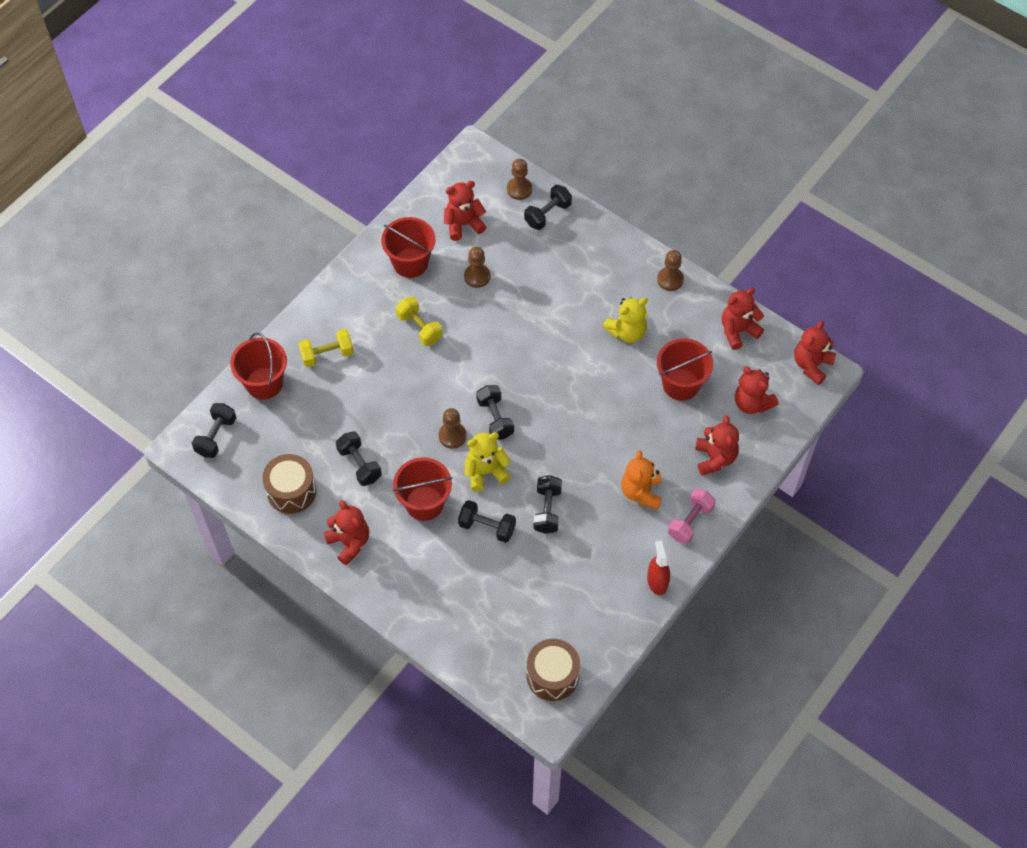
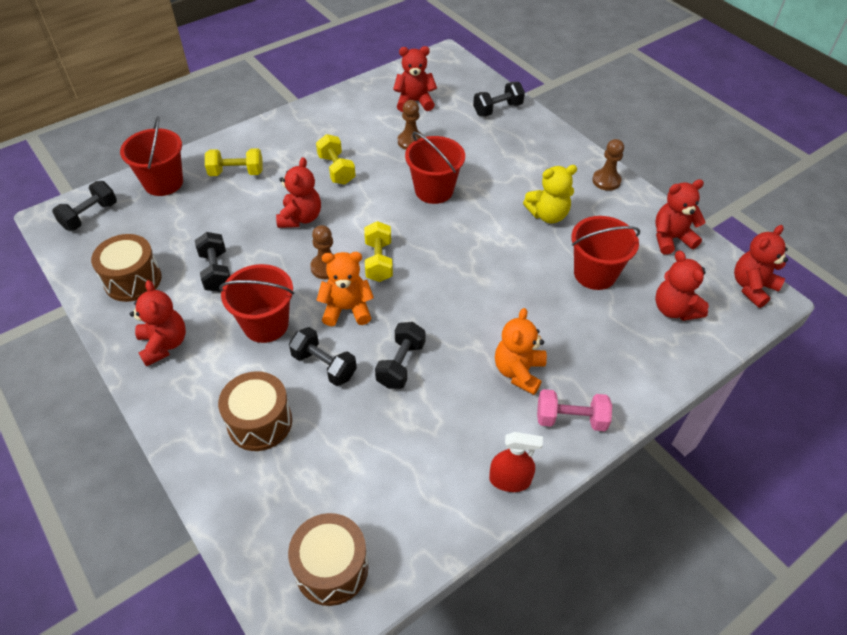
camera: 15 degrees right, 10 degrees down
red bucket [381,217,435,278] -> red bucket moved to [405,132,465,204]
yellow teddy bear [465,432,511,491] -> orange teddy bear [316,252,374,326]
black dumbbell [476,385,514,440] -> yellow dumbbell [364,221,393,282]
brown pawn [507,159,532,200] -> none
red spray bottle [647,541,670,595] -> red spray bottle turned 90 degrees clockwise [489,432,543,492]
pink dumbbell [668,488,716,544] -> pink dumbbell turned 45 degrees clockwise [537,389,612,431]
red teddy bear [695,415,739,476] -> red teddy bear moved to [276,157,321,228]
none -> brown drum [218,371,292,451]

